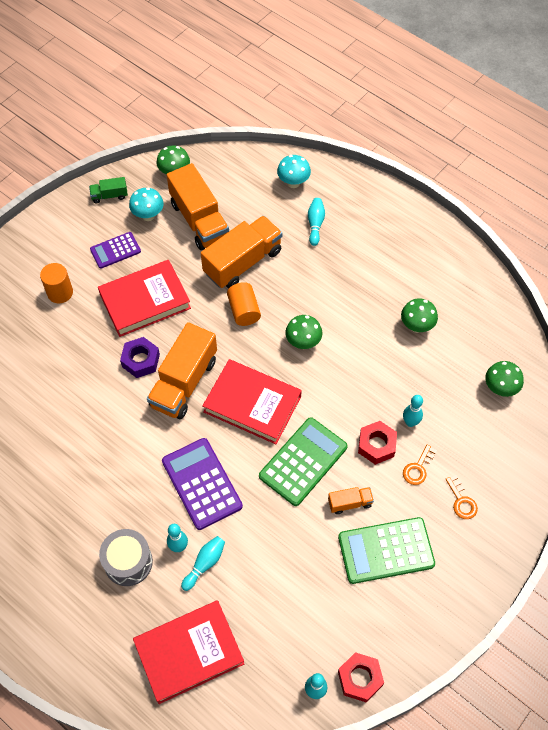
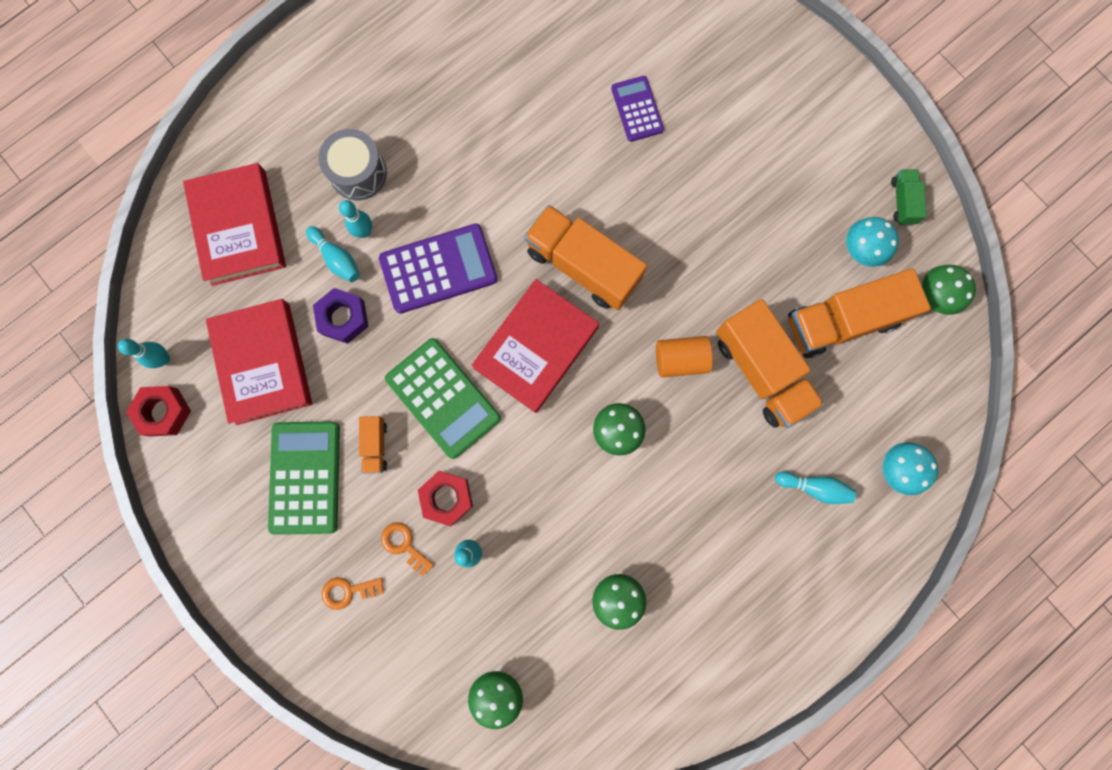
camera: 100 degrees right, 20 degrees up
orange cylinder [40,263,73,304] -> none
purple calculator [90,232,141,269] -> purple calculator moved to [611,76,664,142]
red book [98,260,191,337] -> red book moved to [206,299,312,425]
purple nut [120,337,160,378] -> purple nut moved to [313,288,369,344]

